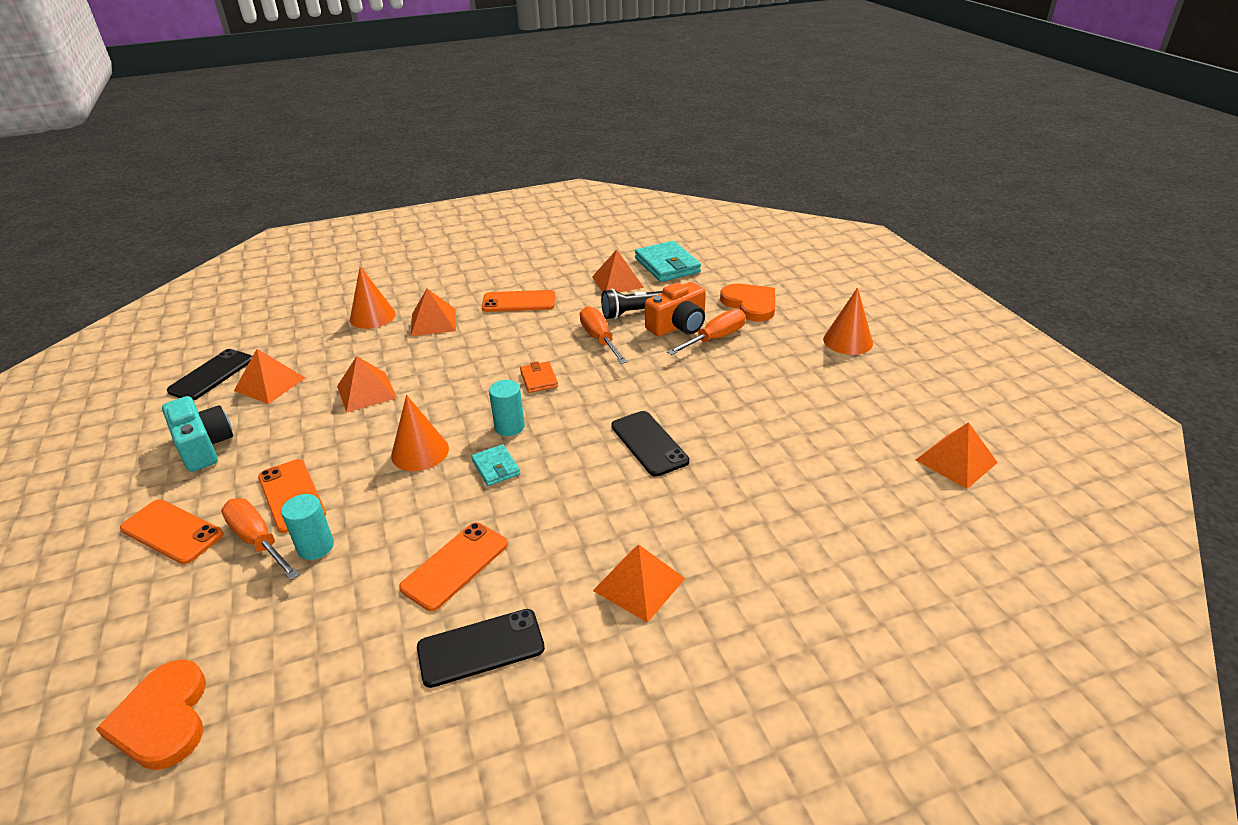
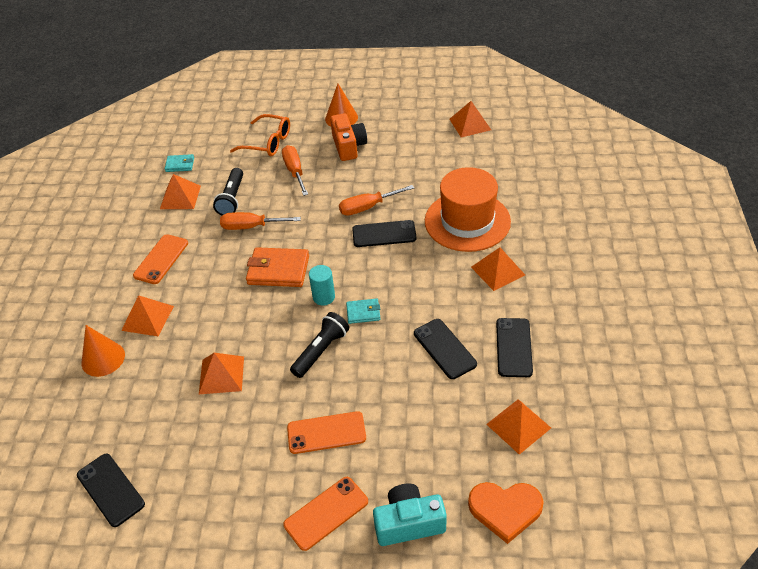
camera: 65 degrees left, 10 degrees up
turquoise camera [162,396,233,472] -> turquoise camera moved to [373,484,447,546]
orange screwdriver [221,498,300,580] -> orange screwdriver moved to [339,185,414,216]
orange pyramid [234,349,305,404] -> orange pyramid moved to [486,399,551,455]
turquoise cylinder [281,494,334,560] -> none
orange cone [391,395,449,471] -> black flashlight [290,312,349,378]
orange phone [399,522,508,611] -> black phone [414,319,477,379]
orange wallet [520,361,558,393] -> orange wallet [246,247,309,287], size x1.84
turquoise wallet [635,241,701,282] -> turquoise wallet [165,154,194,172], size x0.54
orange camera [645,282,706,337] -> orange camera moved to [330,113,367,161]
orange heart [720,284,775,322] -> orange glasses [230,114,290,156]
none -> orange hat [425,167,511,252]

